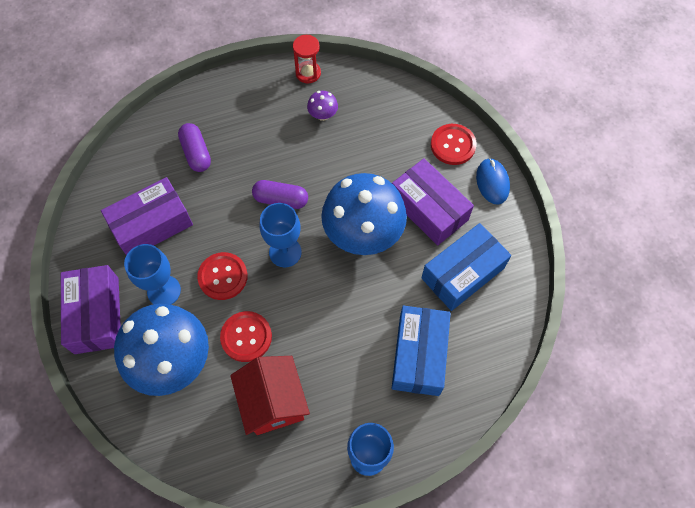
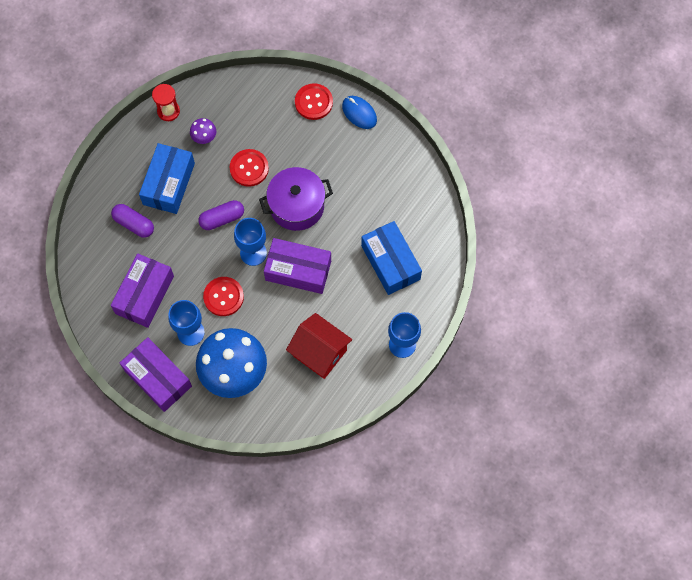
camera: 35 degrees left, 5 degrees up
red button [220,311,272,362] -> red button moved to [230,149,269,187]
blue mushroom [321,173,407,255] -> purple pot [259,167,333,231]
purple box [392,158,474,246] -> purple box moved to [264,238,331,294]
blue box [421,223,511,311] -> blue box moved to [139,143,195,214]

